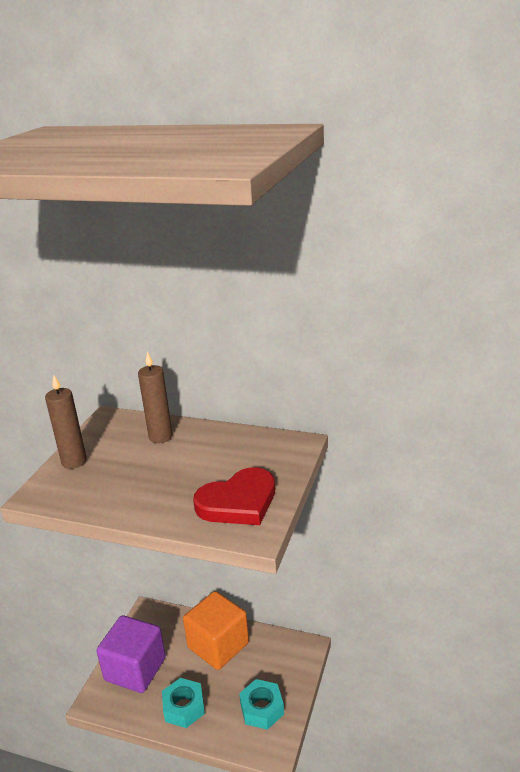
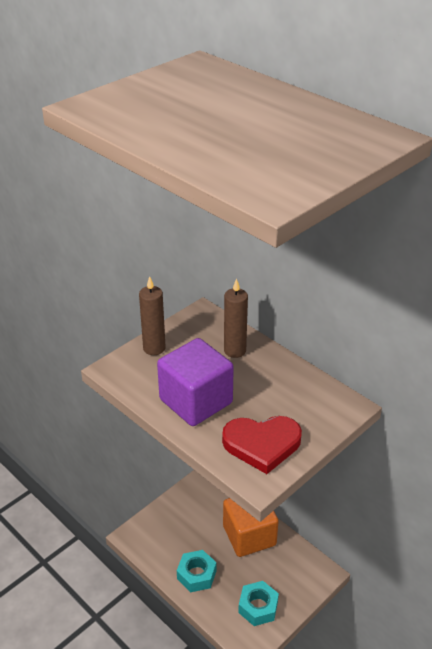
camera: 25 degrees right, 10 degrees up
purple cube [96,615,166,693] -> purple cube moved to [157,338,234,426]

